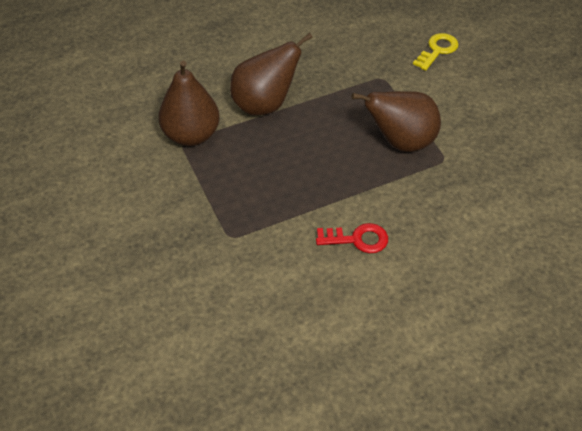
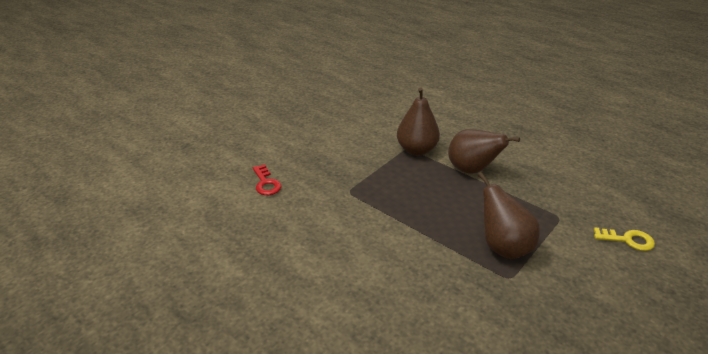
camera: 65 degrees right, 15 degrees down
red key [316,223,388,253] -> red key moved to [253,164,281,195]

